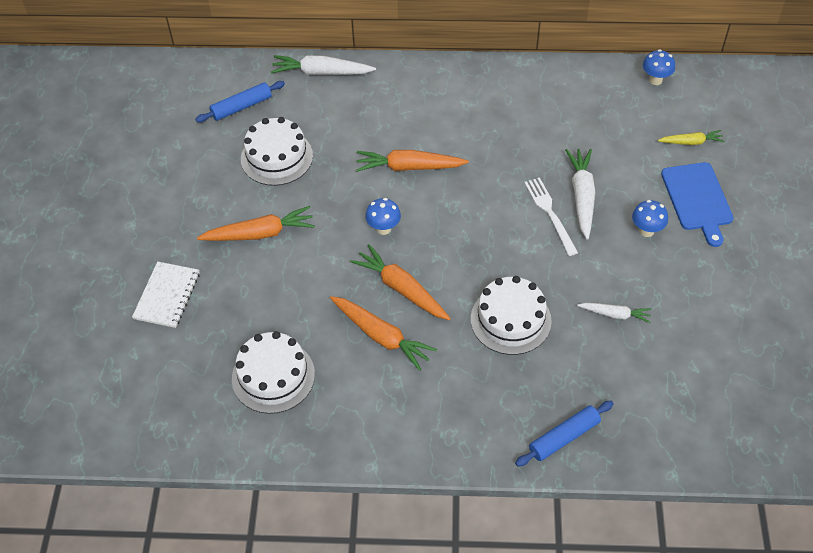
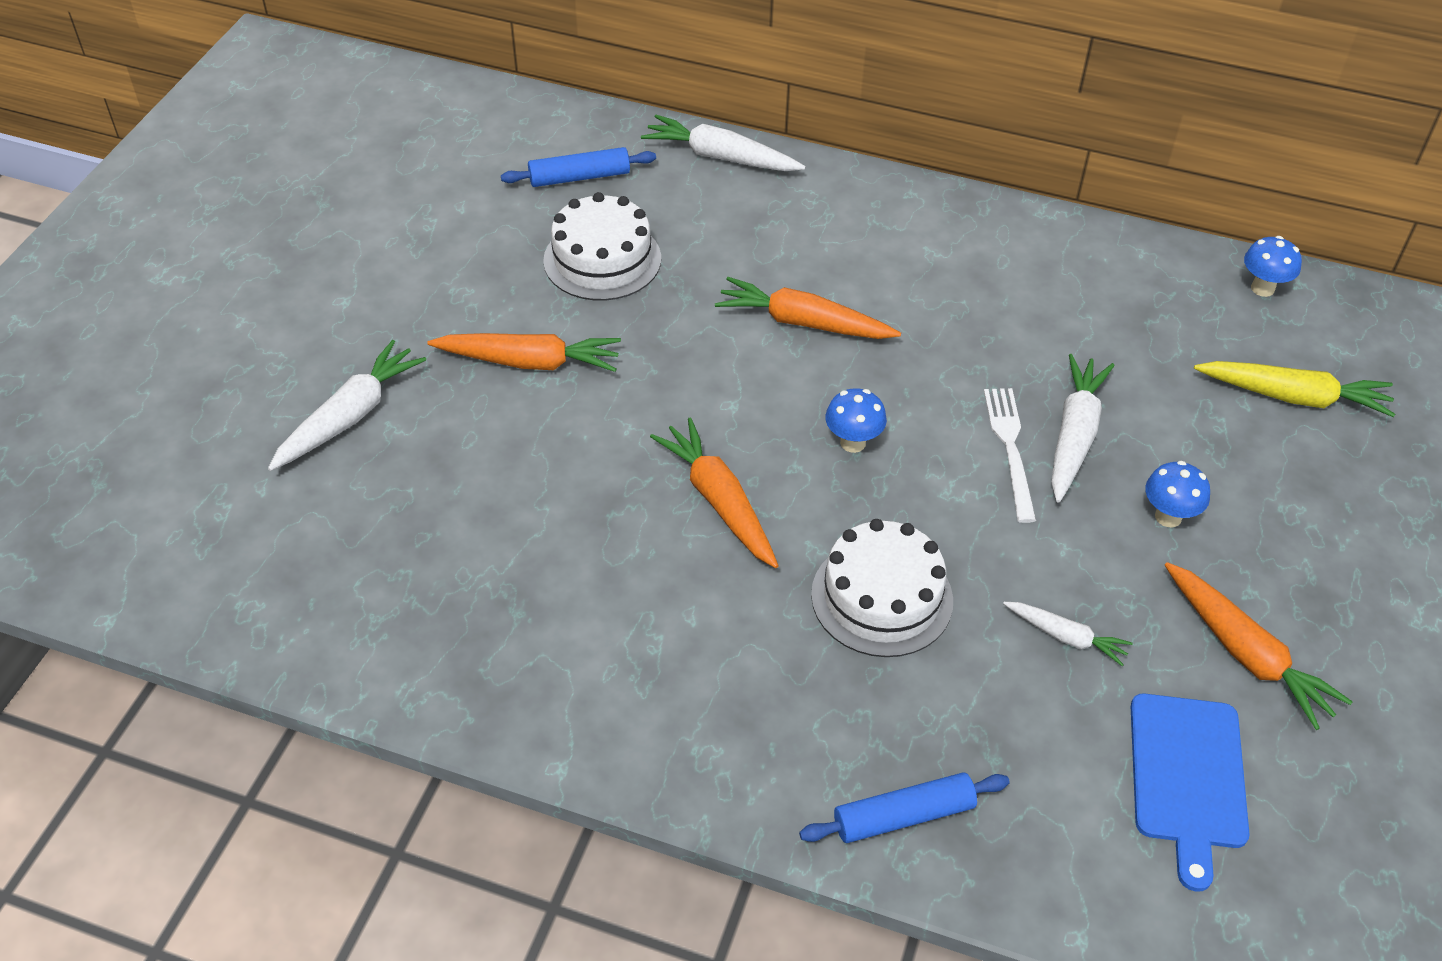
camera: 15 degrees right, 5 degrees down
white notebook [132,262,200,328] -> white carrot [268,340,426,471]
white cake [232,331,315,414] -> none
orange carrot [330,296,437,371] -> orange carrot moved to [1165,562,1353,730]
blue mushroom [365,198,401,235] -> blue mushroom moved to [825,388,887,453]
yellow carrot [658,130,724,145] -> yellow carrot [1194,361,1395,417], size x1.69
blue cutting board [661,162,733,247] -> blue cutting board moved to [1131,693,1249,892]

